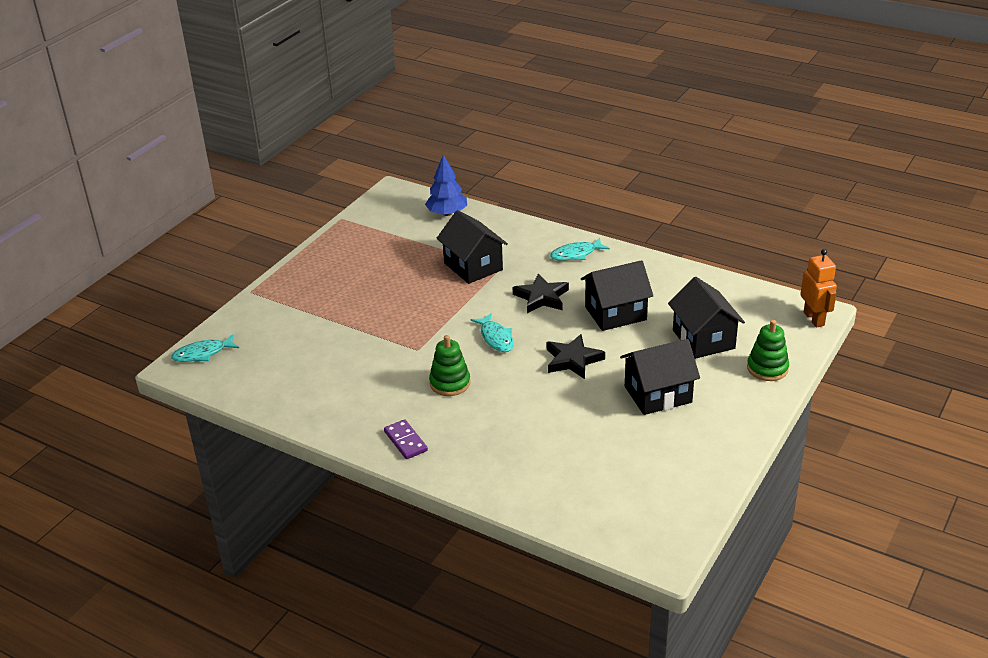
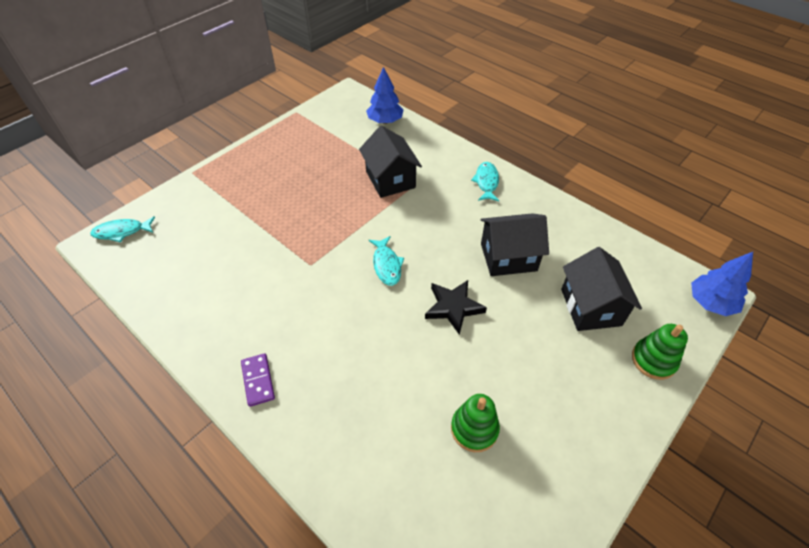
camera: 10 degrees right, 15 degrees up
green stacking toy [429,335,470,396] -> green stacking toy moved to [451,394,500,452]
black star [513,273,569,313] -> none
turquoise fish [550,238,610,261] -> turquoise fish turned 105 degrees clockwise [471,162,499,201]
black house [620,339,700,415] -> none
orange robot [800,249,837,327] -> blue tree [691,252,753,316]

